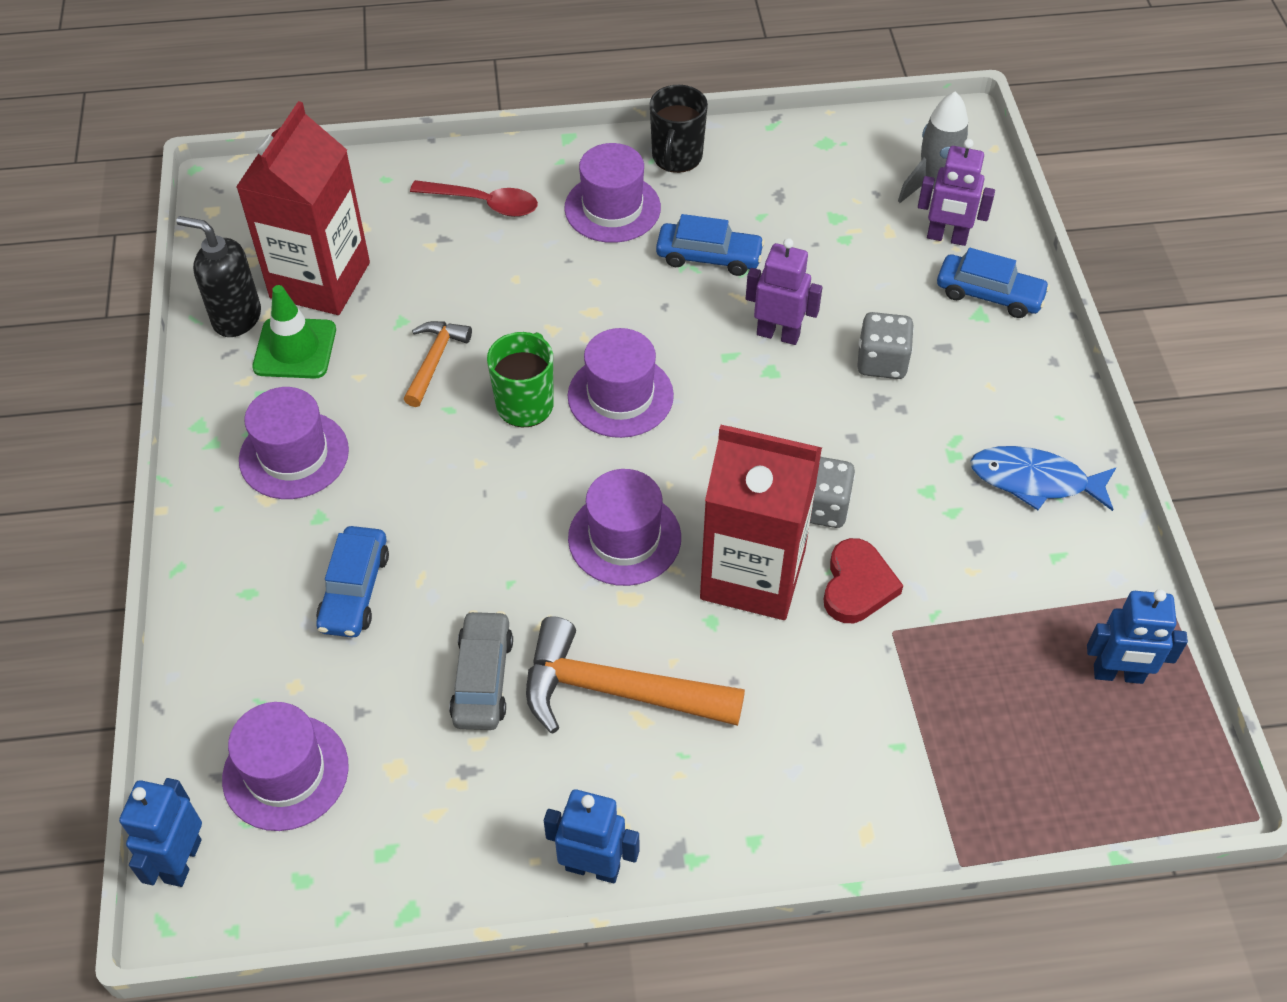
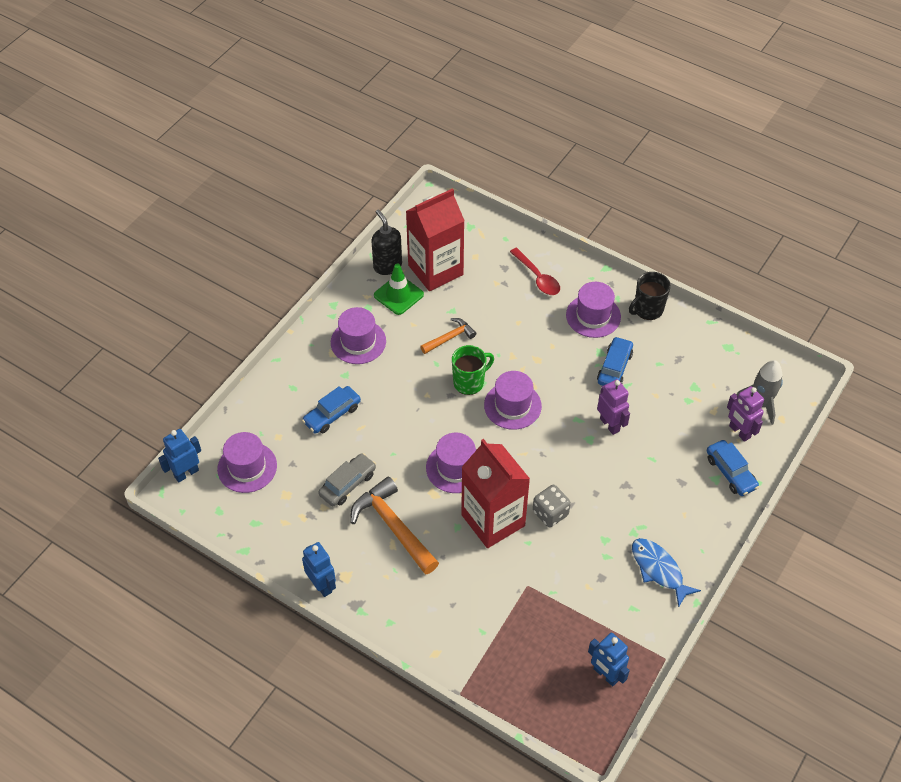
camera: 40 degrees right, 0 degrees up
blue car [656,214,765,276] -> blue car turned 120 degrees counterclockwise [597,336,633,386]
red heart [824,538,903,623] -> none
grey dice [857,312,914,379] -> none

